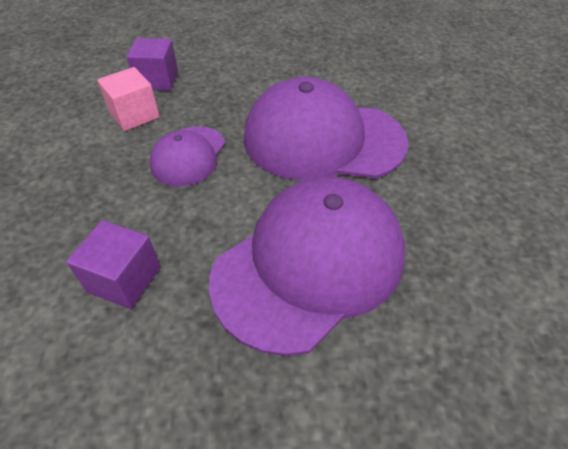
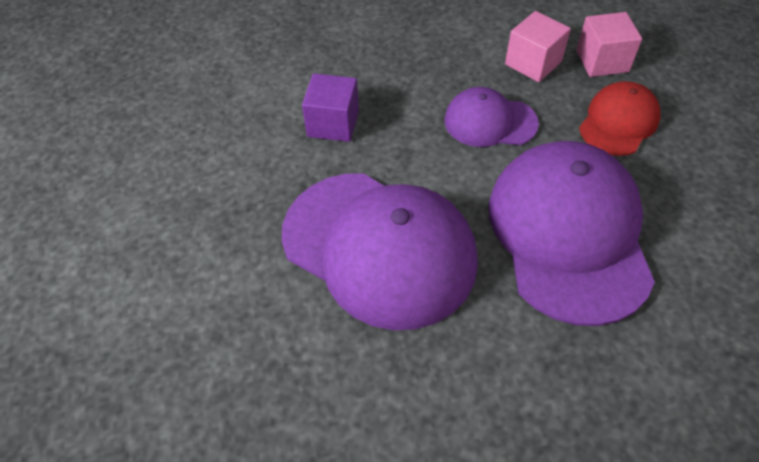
camera: 80 degrees right, 5 degrees up
purple cube [127,38,178,90] -> pink cube [576,12,642,77]
none -> red cap [579,81,661,156]

